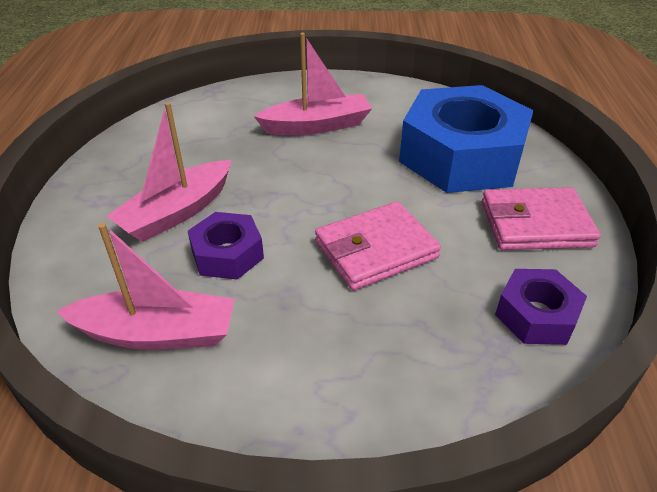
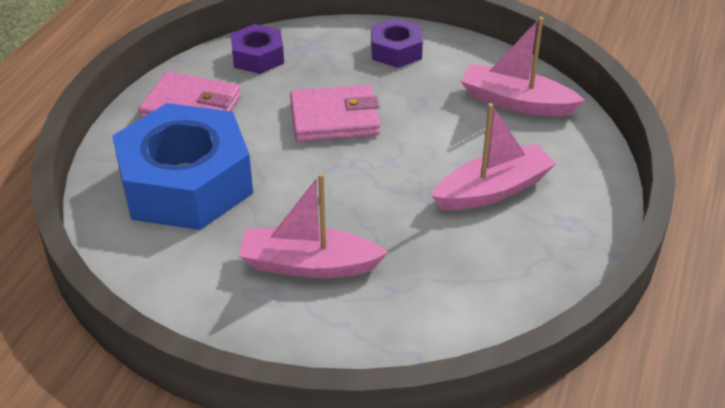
camera: 160 degrees left, 0 degrees up
purple nut [188,212,264,280] -> purple nut moved to [371,18,423,68]

